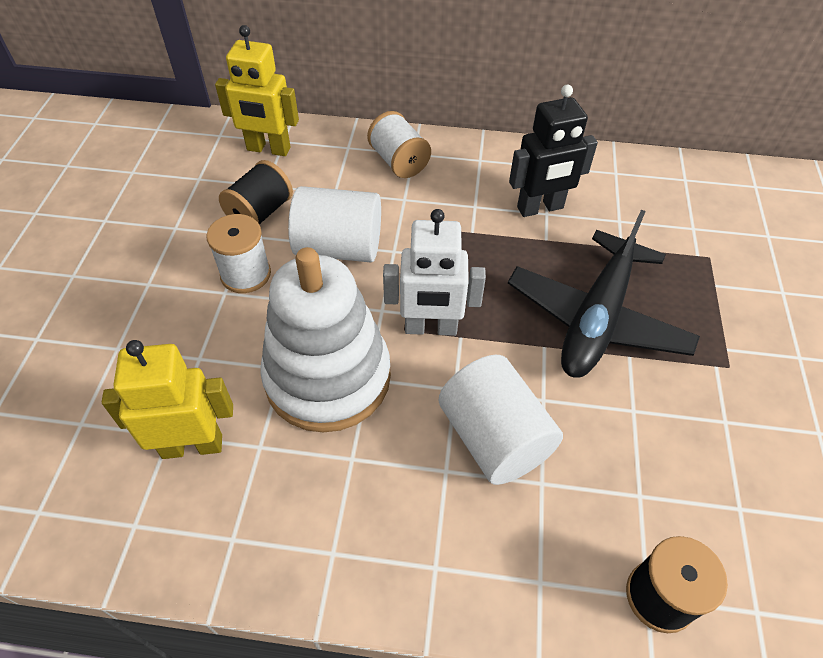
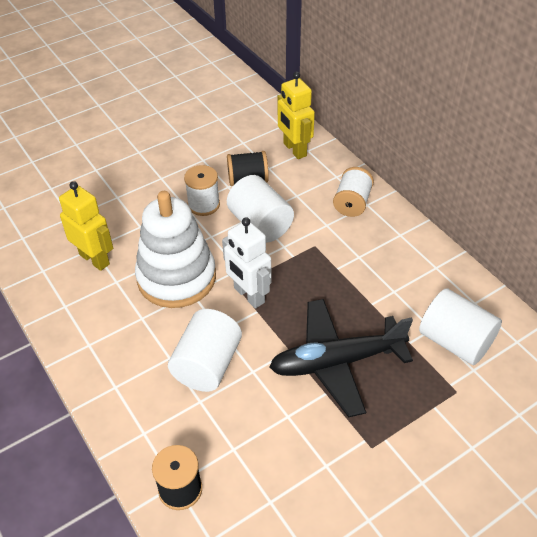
camera: 50 degrees right, 5 degrees down
black robot [509,84,598,217] -> none
none -> white cylinder [419,288,502,365]

